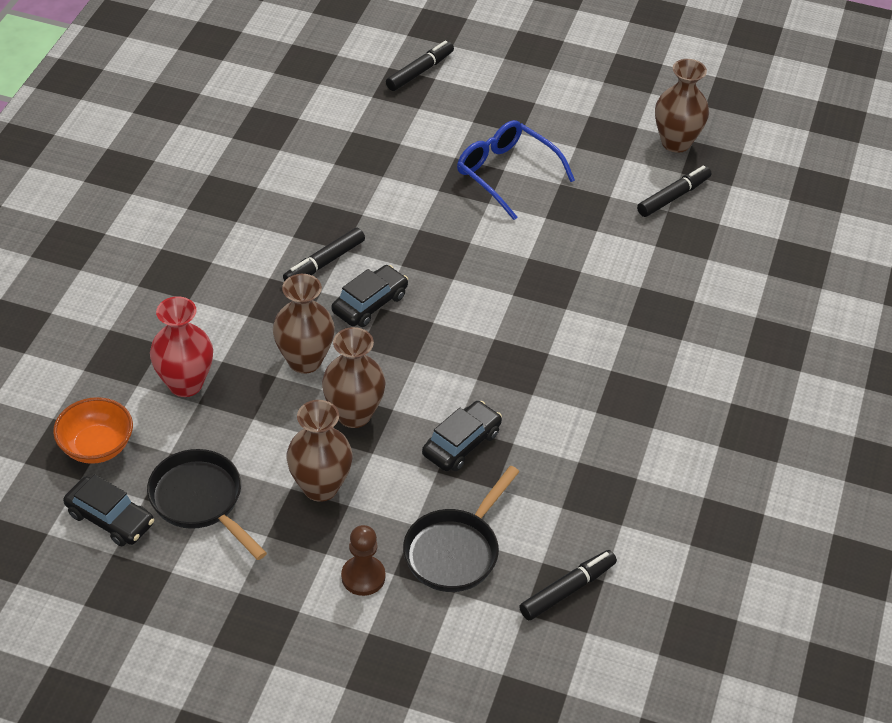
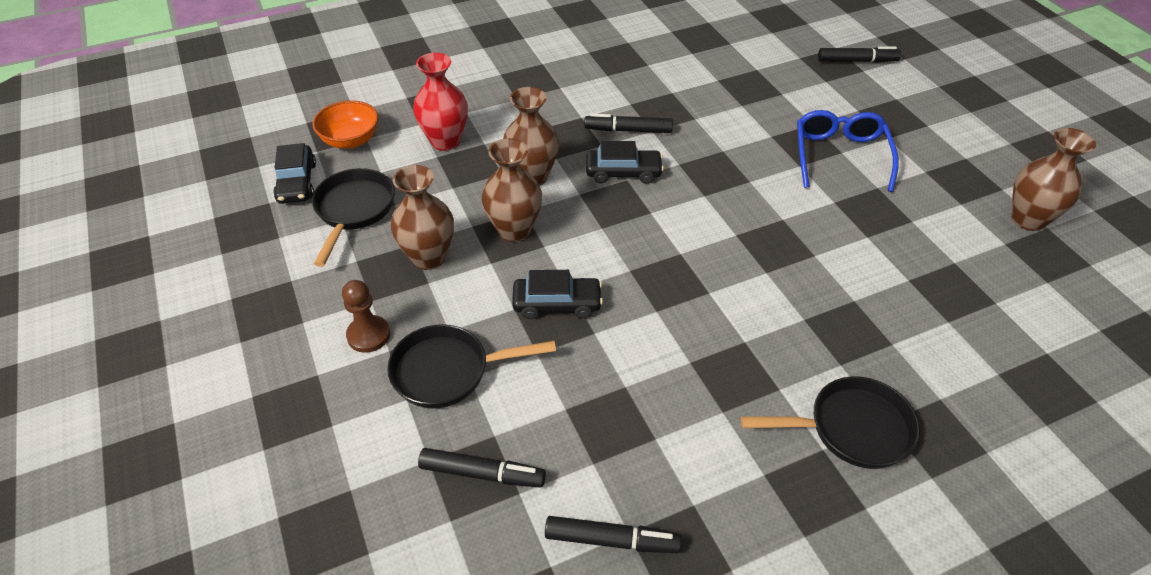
camera: 50 degrees right, 0 degrees up
black marker [637,165,711,217] -> black marker moved to [545,516,681,553]
none -> black pan [741,376,920,469]

